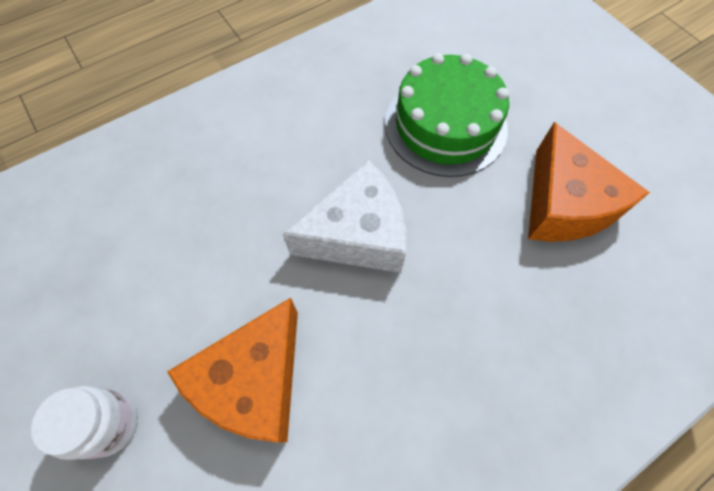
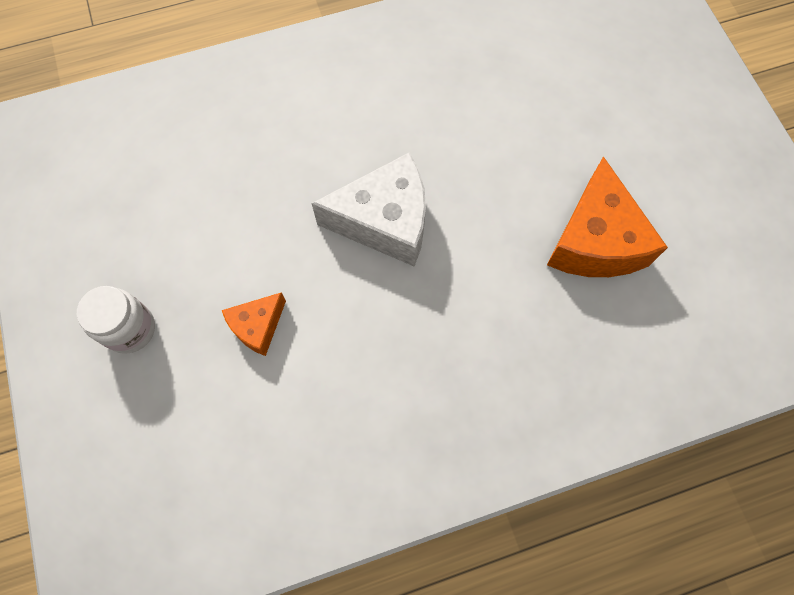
camera: 15 degrees right, 5 degrees up
orange cheese [167,298,298,443] -> orange cheese [222,292,286,356], size x0.53
green cake [385,53,509,177] -> none

